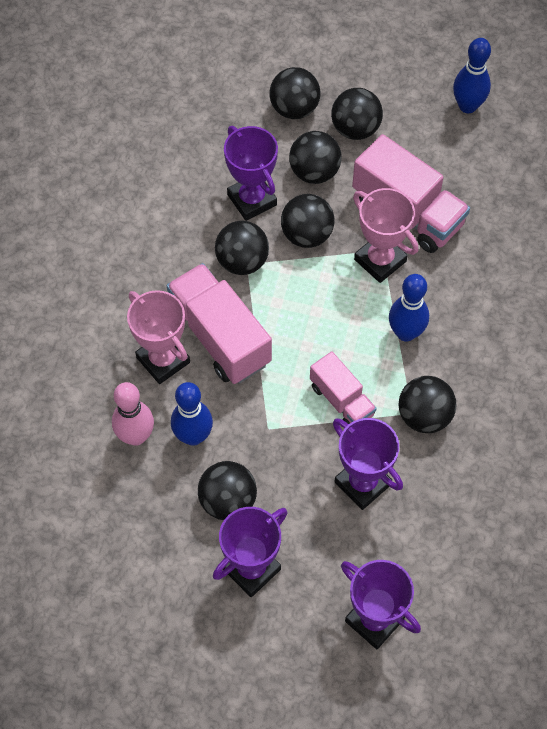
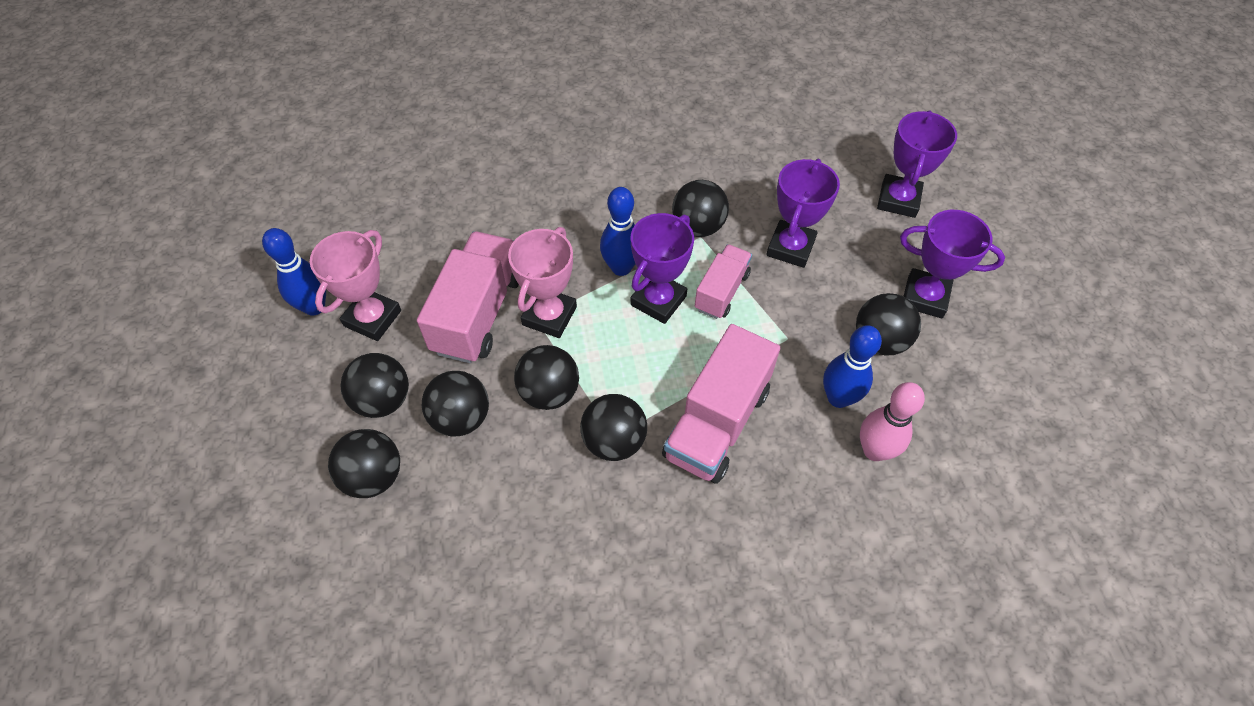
camera: 115 degrees left, 5 degrees down
pink trophy [127,290,190,384] -> pink trophy moved to [310,230,401,341]
purple trophy [224,126,278,221] -> purple trophy moved to [631,213,694,324]

